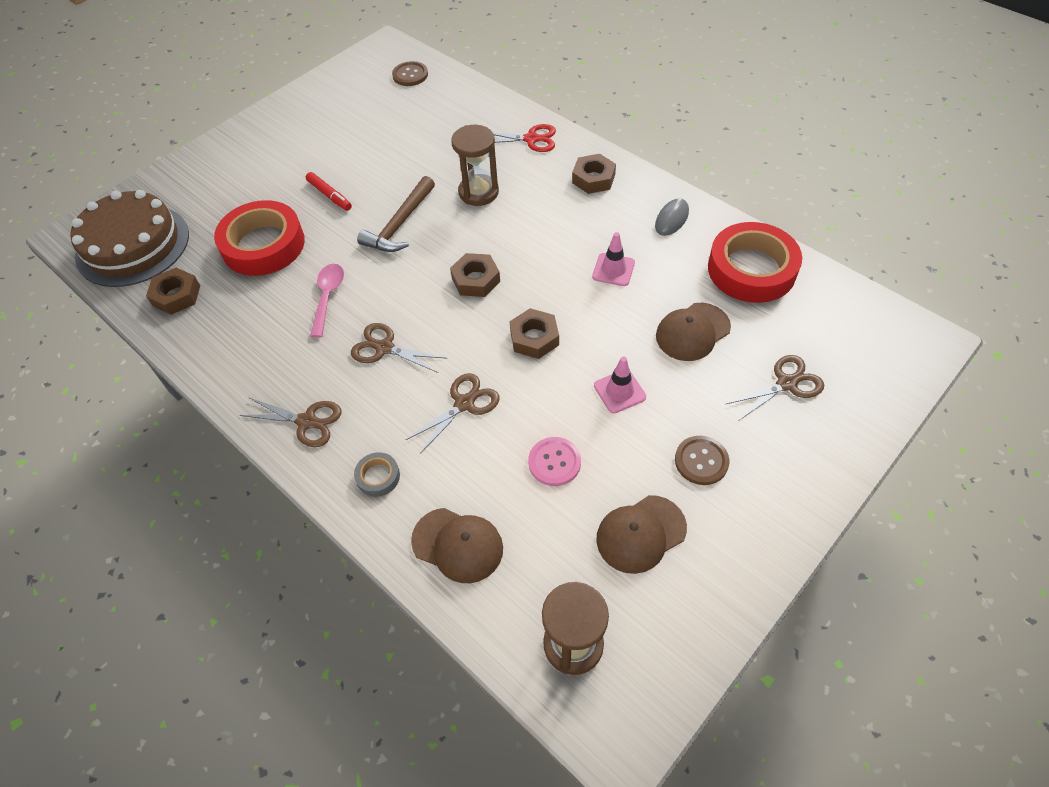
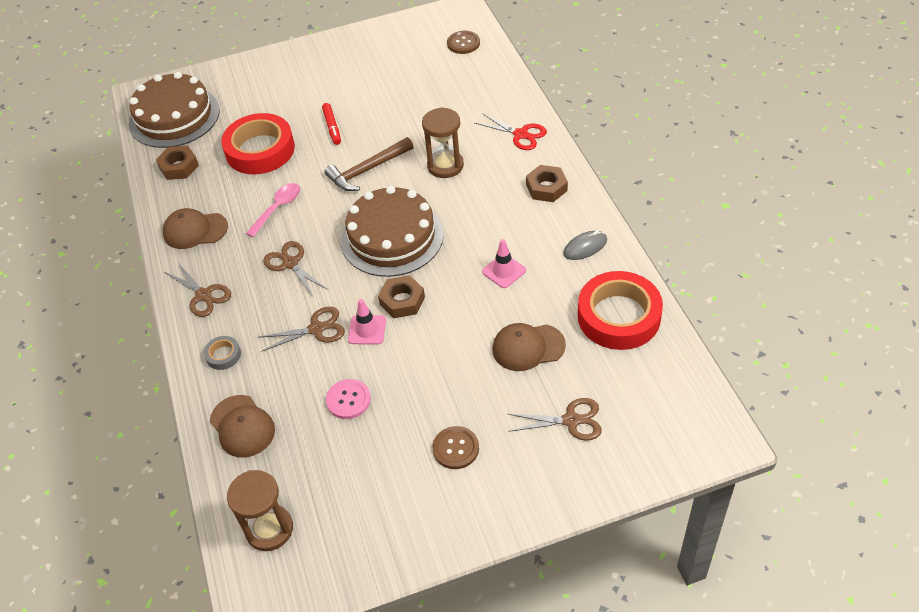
camera: 30 degrees right, 5 degrees down
brown nut [450,253,500,297] -> brown cake [341,186,444,277]
pink traffic cone [594,357,646,414] -> pink traffic cone moved to [348,299,386,345]
brown cap [596,495,687,574] -> brown cap moved to [163,208,228,249]

